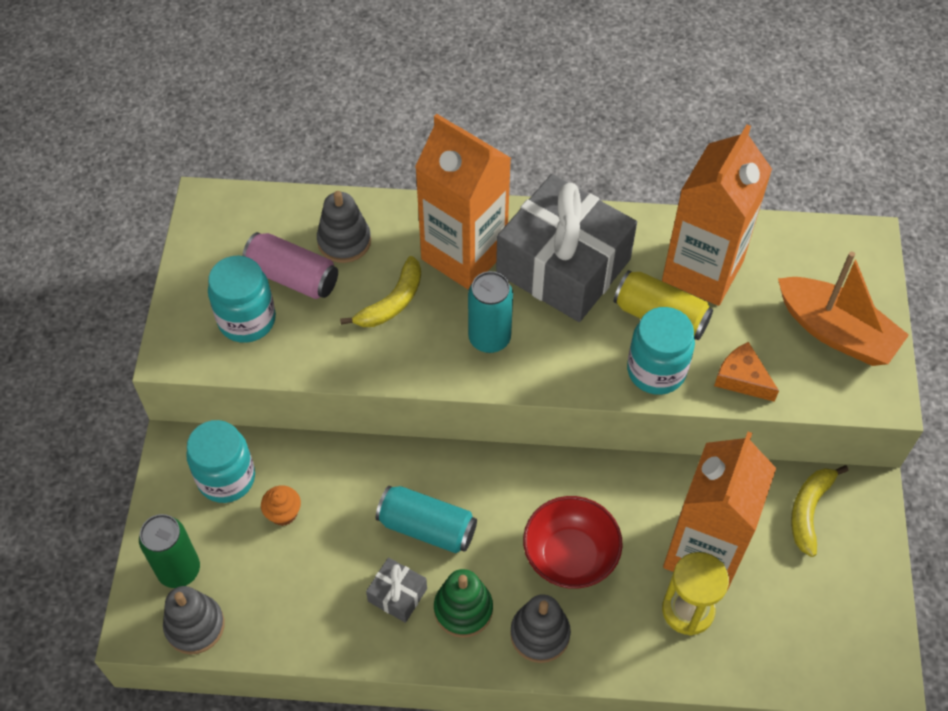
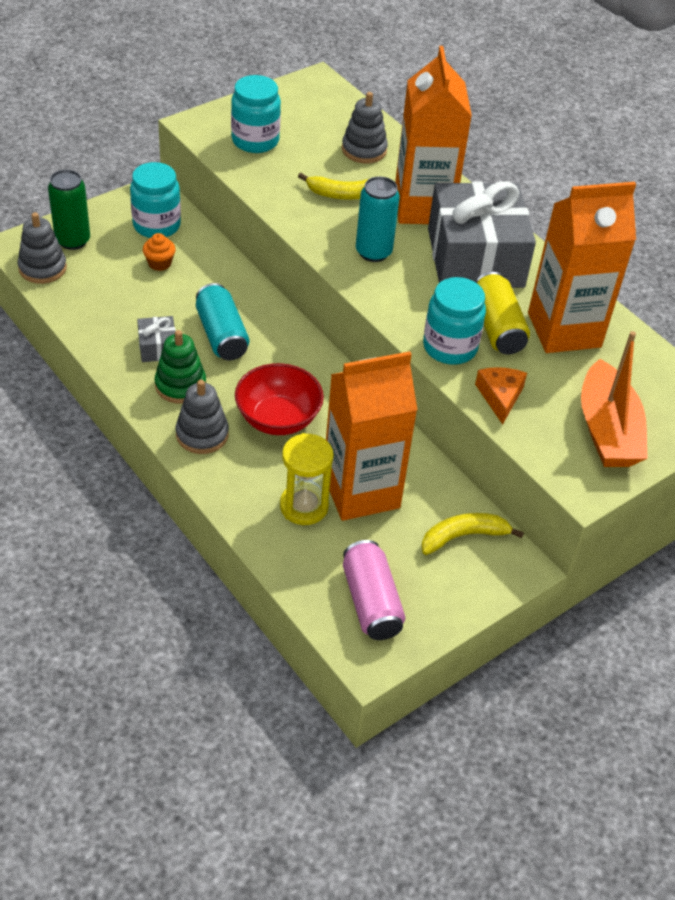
camera: 45 degrees right, 10 degrees down
pink can [242,232,338,299] -> pink can moved to [343,540,406,640]

